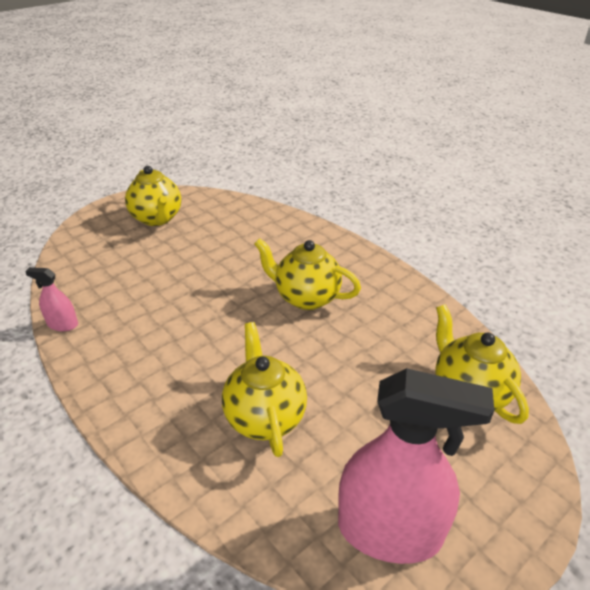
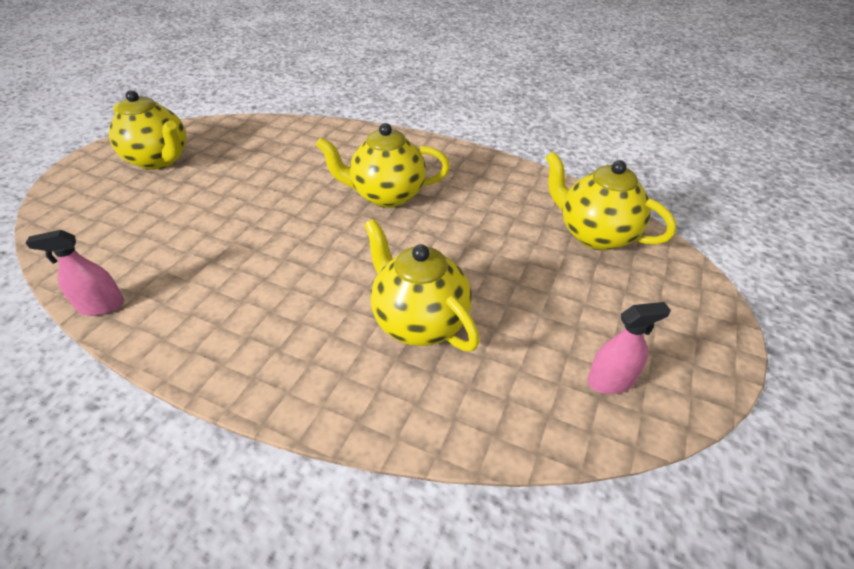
camera: 25 degrees left, 5 degrees up
pink spray bottle [338,368,494,564] -> pink spray bottle [587,302,671,394], size x0.45

